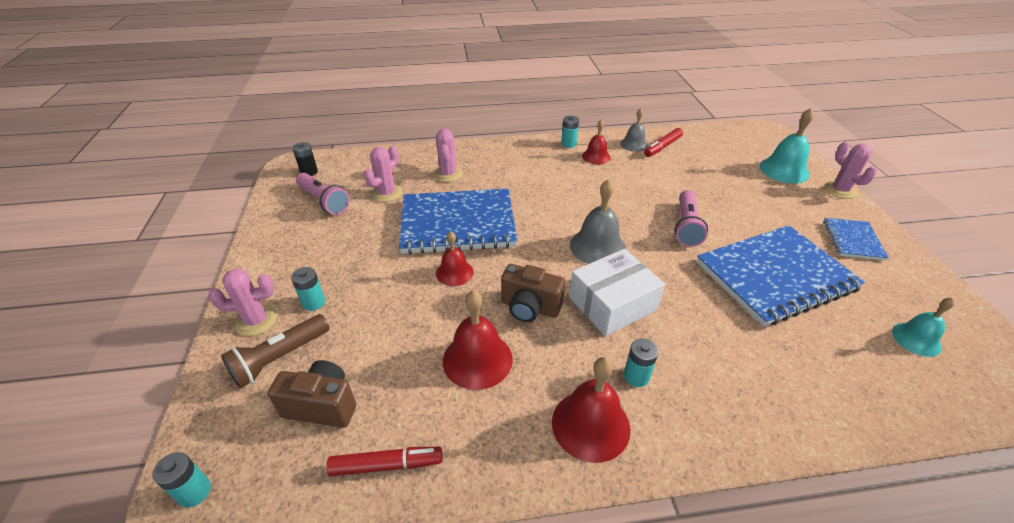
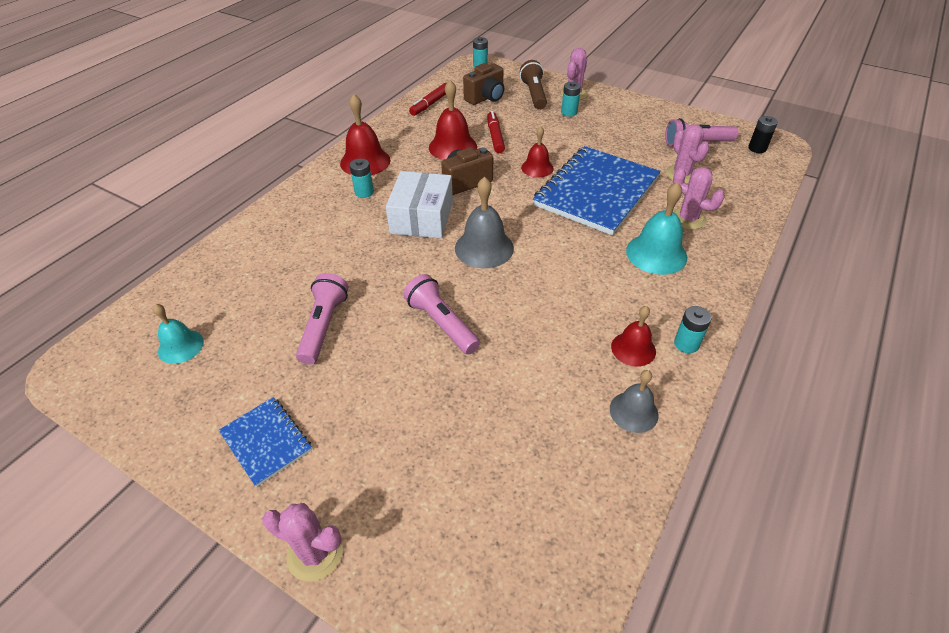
camera: 130 degrees right, 5 degrees up
red marker [644,128,683,157] -> red marker moved to [487,111,505,153]
blue notebook [697,225,865,327] -> pink flashlight [296,273,349,365]
turquoise bell [760,108,814,184] -> turquoise bell moved to [626,182,687,275]

